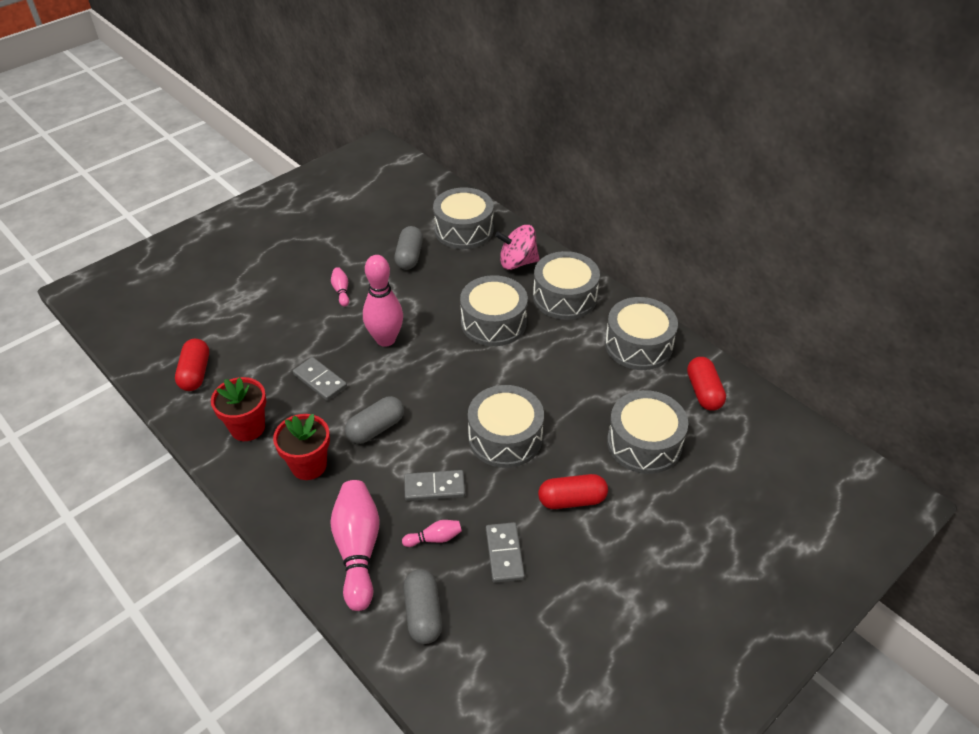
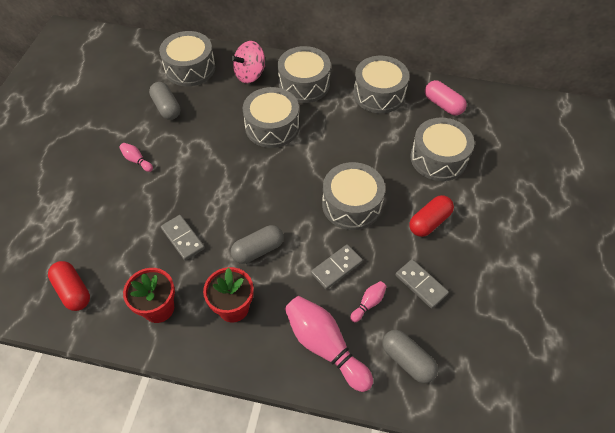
camera: 35 degrees left, 10 degrees up
grey domino [293,357,347,401] -> grey domino turned 45 degrees clockwise [161,215,205,261]
grey capsule [345,396,404,444] -> grey capsule turned 45 degrees clockwise [231,225,284,264]
pink bowling pin [363,255,403,347] -> none
red capsule [687,357,726,411] -> pink capsule [425,80,467,116]

